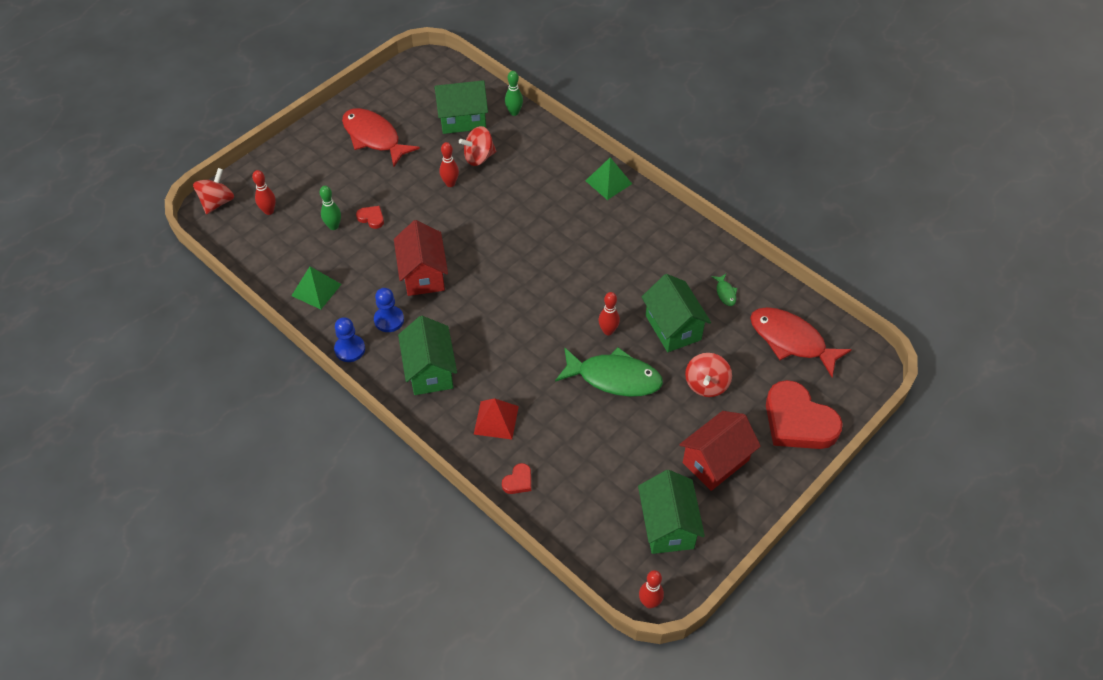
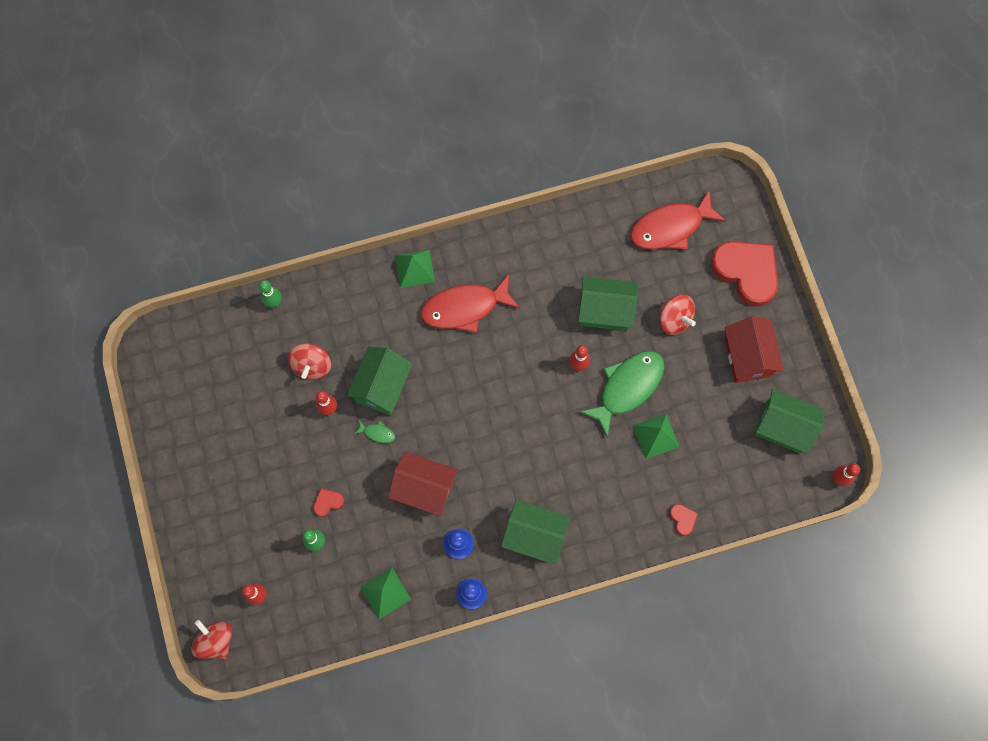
camera: 60 degrees left, 20 degrees up
red fish [342,108,420,167] -> red fish moved to [421,274,520,333]
green house [434,80,488,134] -> green house moved to [347,346,413,415]
red pyramid [474,398,519,439] -> none
green fish [711,274,737,306] -> green fish moved to [355,420,395,443]
red heart [766,380,843,449] -> red heart turned 120 degrees counterclockwise [711,241,778,307]
none -> green pyramid [633,414,679,459]

